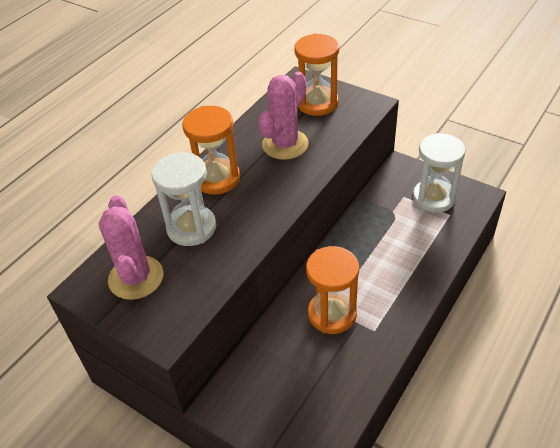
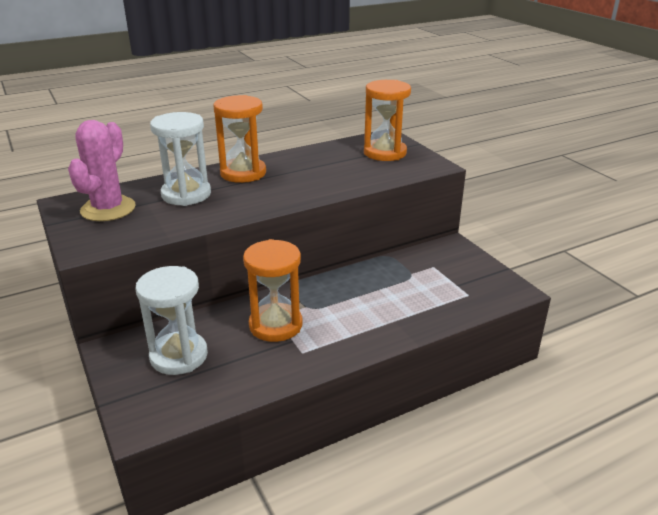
camera: 25 degrees right, 15 degrees down
pink cactus [258,72,309,160] -> none
white hourglass [413,133,466,213] -> white hourglass moved to [135,266,208,375]

